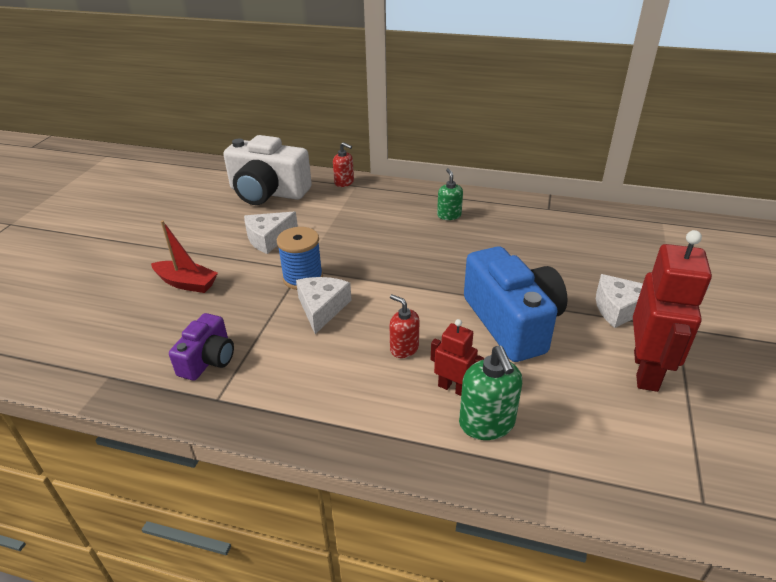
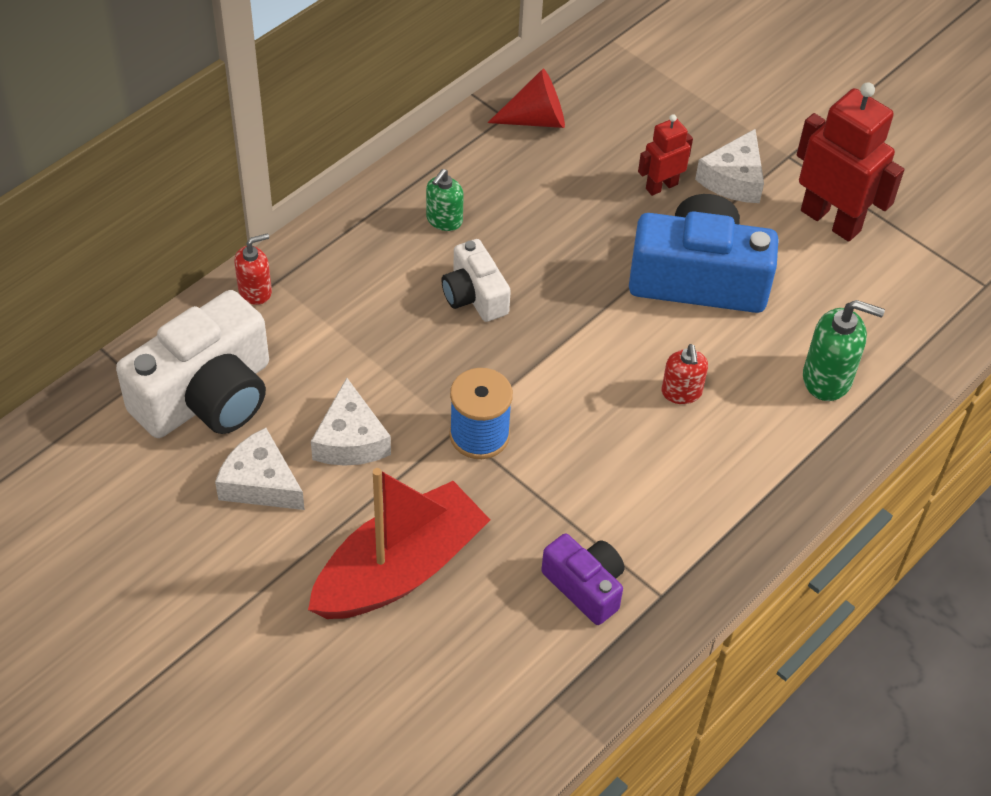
camera: 65 degrees left, 15 degrees up
red boat [151,220,218,293] -> red boat [308,468,490,619], size x1.75
white cheese [296,277,352,334] -> white cheese moved to [215,428,305,510]
red soap dispenser [390,294,419,358] -> red soap dispenser turned 75 degrees counterclockwise [662,344,708,404]
red robot [431,319,484,396] -> red robot moved to [638,114,693,196]
green soap dispenser [437,168,463,220] -> green soap dispenser turned 75 degrees counterclockwise [426,169,464,231]
none -> white camera [441,239,511,322]
none -> red cone [488,69,565,128]

